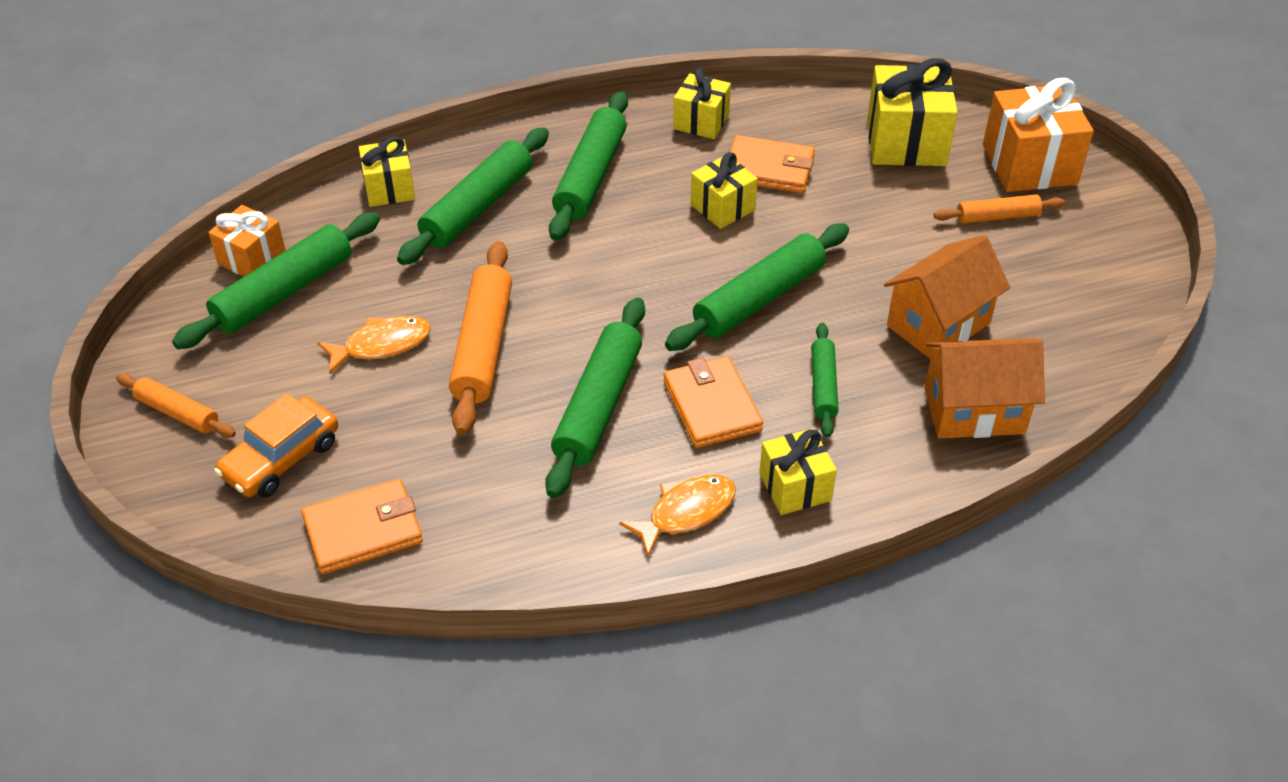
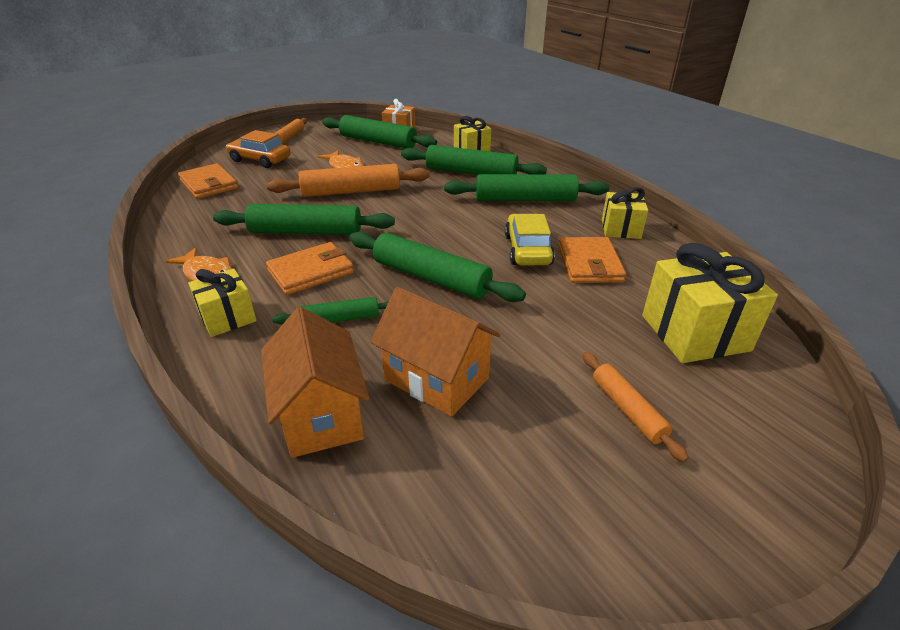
camera: 75 degrees right, 10 degrees down
yellow gift [690,152,758,229] -> yellow car [505,214,555,266]
orange gift [983,78,1094,192] -> none

